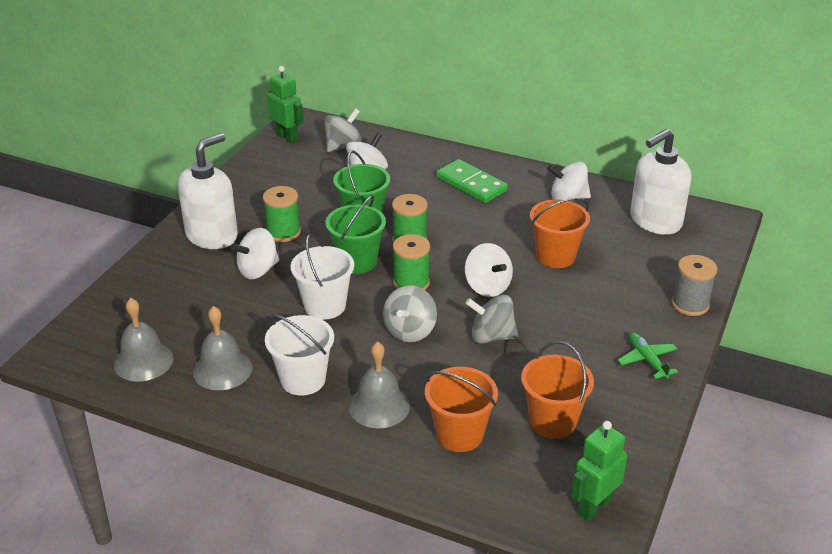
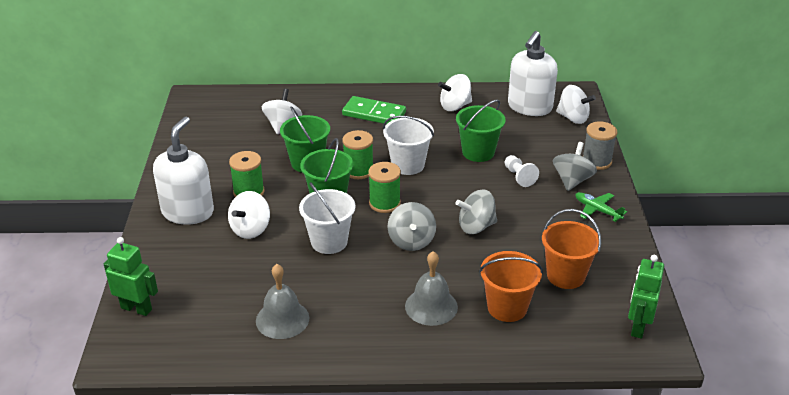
camera: 25 degrees left, 0 degrees up
grey bell [114,298,174,382] -> none
white bucket [265,314,334,395] -> white bucket moved to [383,116,434,175]
green robot [267,66,304,143] -> green robot moved to [104,237,158,316]
grey spinning top [324,108,362,152] -> grey spinning top moved to [553,142,597,191]
white spinning top [465,243,513,297] -> white spinning top moved to [556,85,596,124]
orange bucket [530,198,590,268] -> green bucket [456,100,505,162]
none -> white pawn [505,155,539,187]

